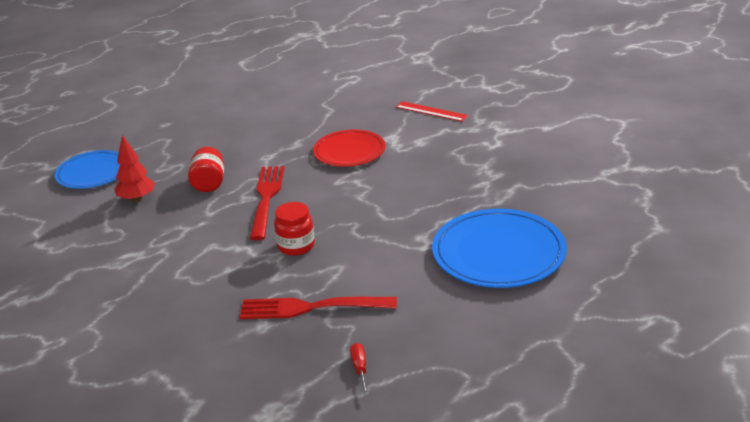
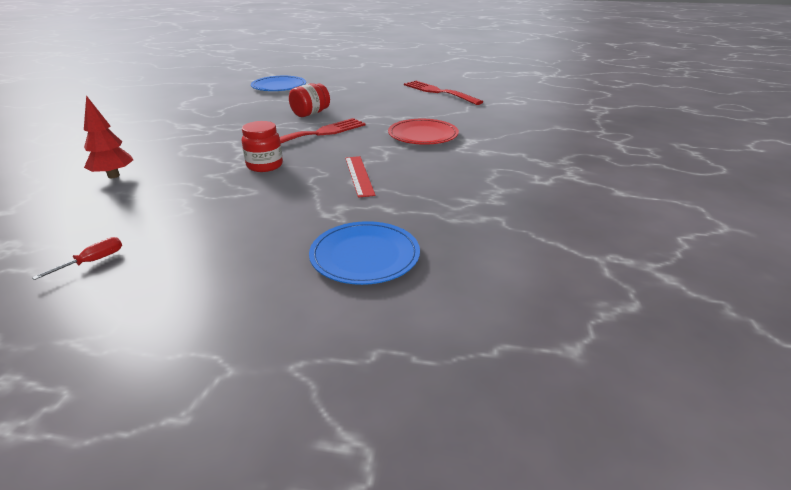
camera: 45 degrees right, 0 degrees up
red tree [114,135,155,202] -> red tree moved to [84,95,133,178]
red fork [239,297,397,319] -> red fork moved to [404,81,483,105]
red ruler [396,101,469,122] -> red ruler moved to [345,156,376,198]
blue plate [432,209,567,288] -> blue plate [309,221,420,285], size x0.65

